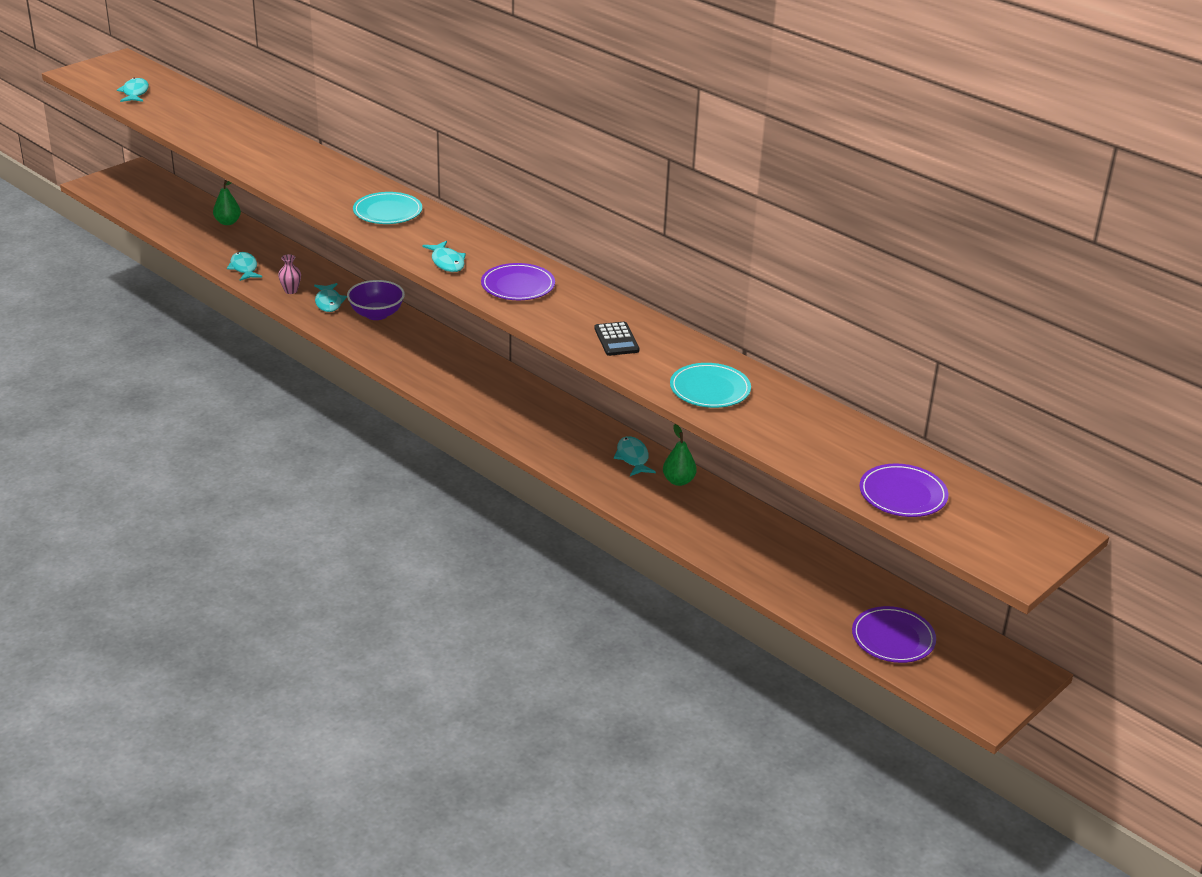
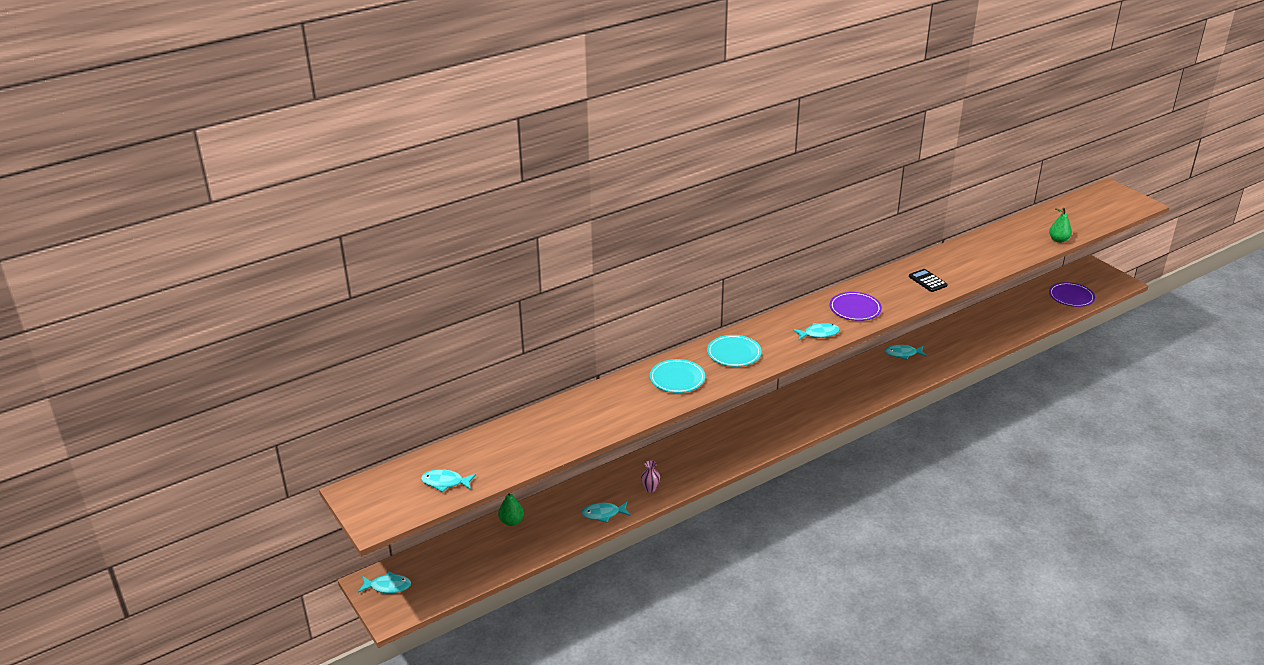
camera: 75 degrees left, 0 degrees up
turquoise fish [314,283,347,312] -> turquoise fish moved to [358,572,411,593]
purple bowl [347,280,405,320] -> none
black calculator [594,322,639,356] -> black calculator turned 120 degrees counterclockwise [909,269,948,292]
green pear [663,424,697,486] -> green pear moved to [1049,208,1072,243]
turquoise plate [670,363,751,408] -> turquoise plate moved to [650,359,705,393]
purple plate [859,464,948,517] -> none

